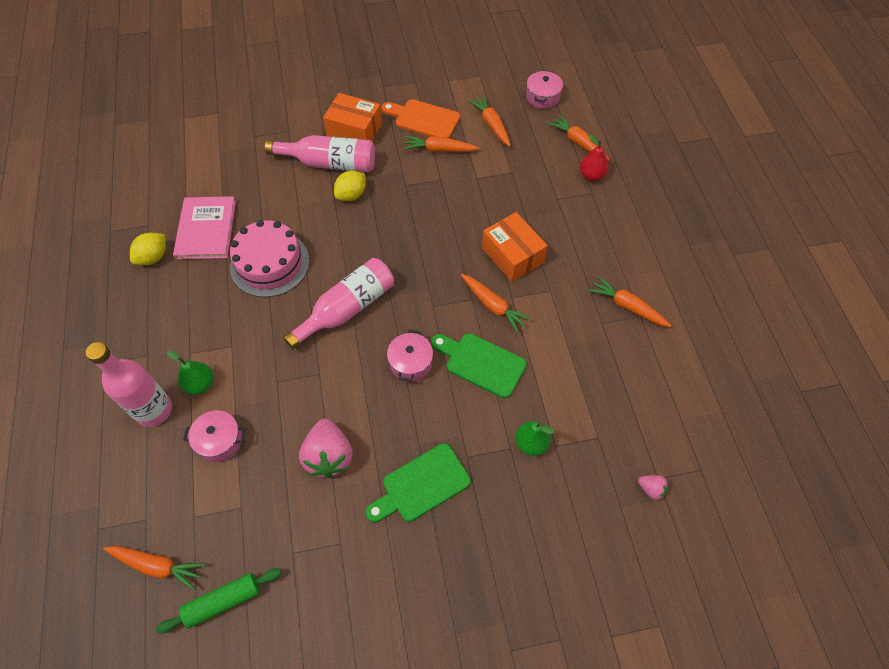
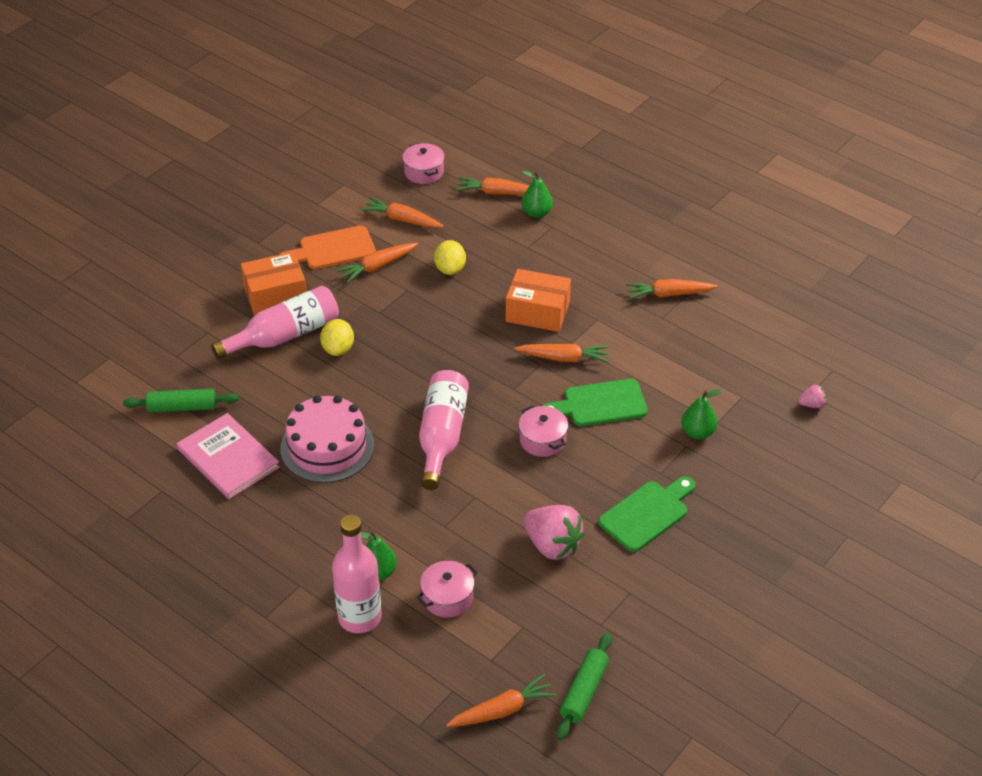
camera: 40 degrees left, 15 degrees down
yellow lemon [130,233,166,265] -> yellow lemon moved to [434,240,466,275]
green cutting board [366,443,471,522] -> green cutting board turned 150 degrees counterclockwise [598,476,696,552]
red pear [580,134,609,181] -> green pear [522,171,553,218]
none -> green rolling pin [123,389,239,412]

